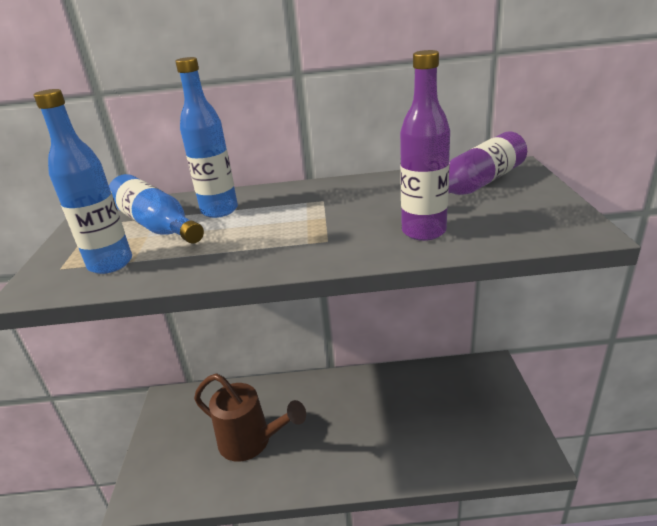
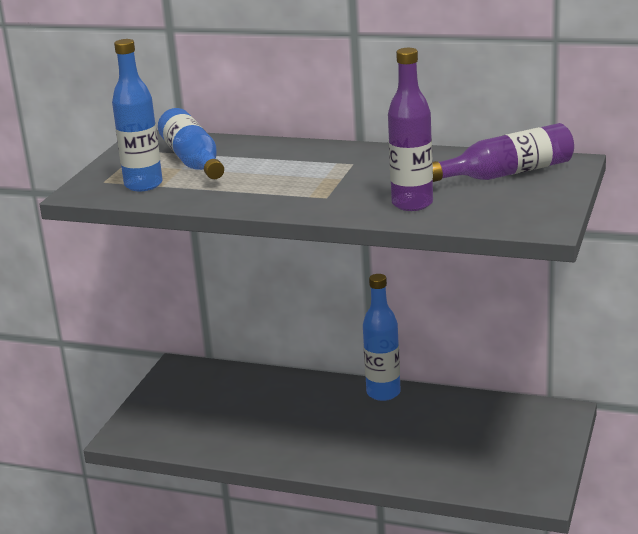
camera: 20 degrees right, 5 degrees down
blue bottle [175,57,238,218] -> blue bottle moved to [363,274,401,401]
brown watering can [194,374,306,462] -> none

